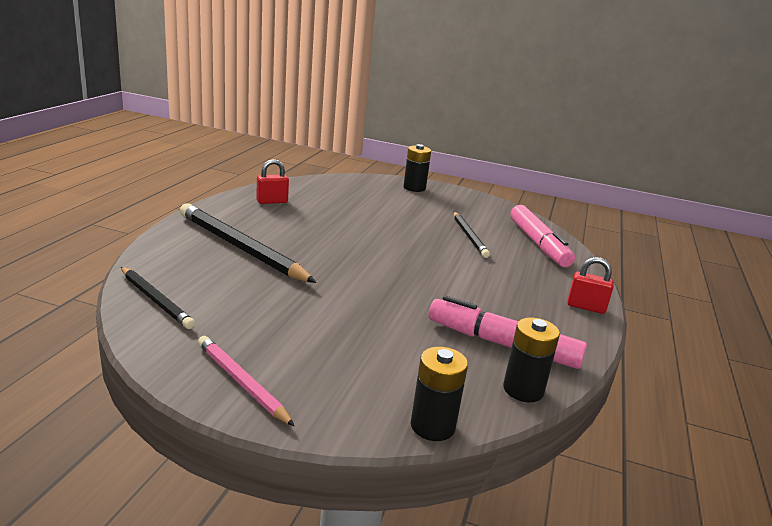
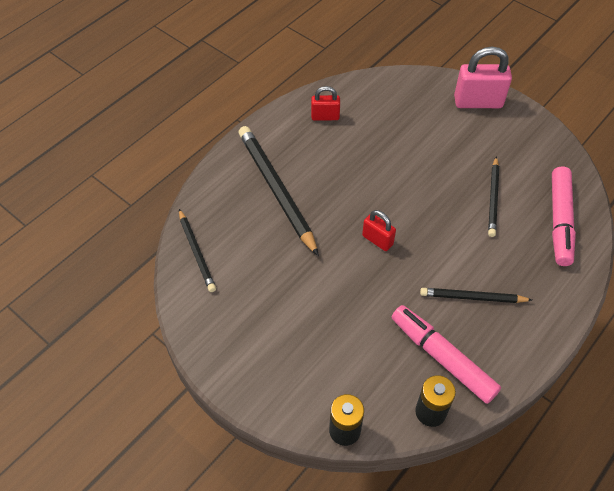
camera: 25 degrees right, 30 degrees up
pink pencil [198,336,294,426] -> none
black battery [403,144,431,192] -> pink padlock [454,47,512,108]
red padlock [568,257,614,314] -> red padlock moved to [362,210,396,251]
none -> black pencil [420,288,532,303]

